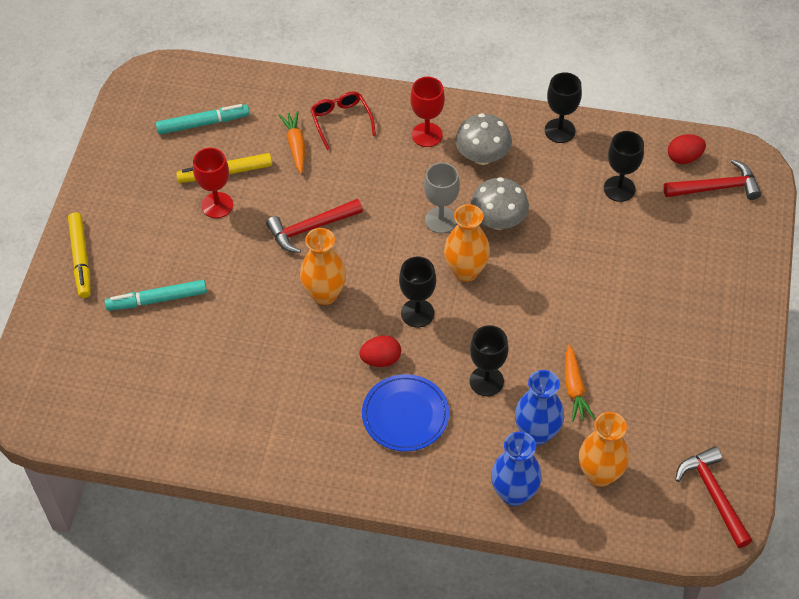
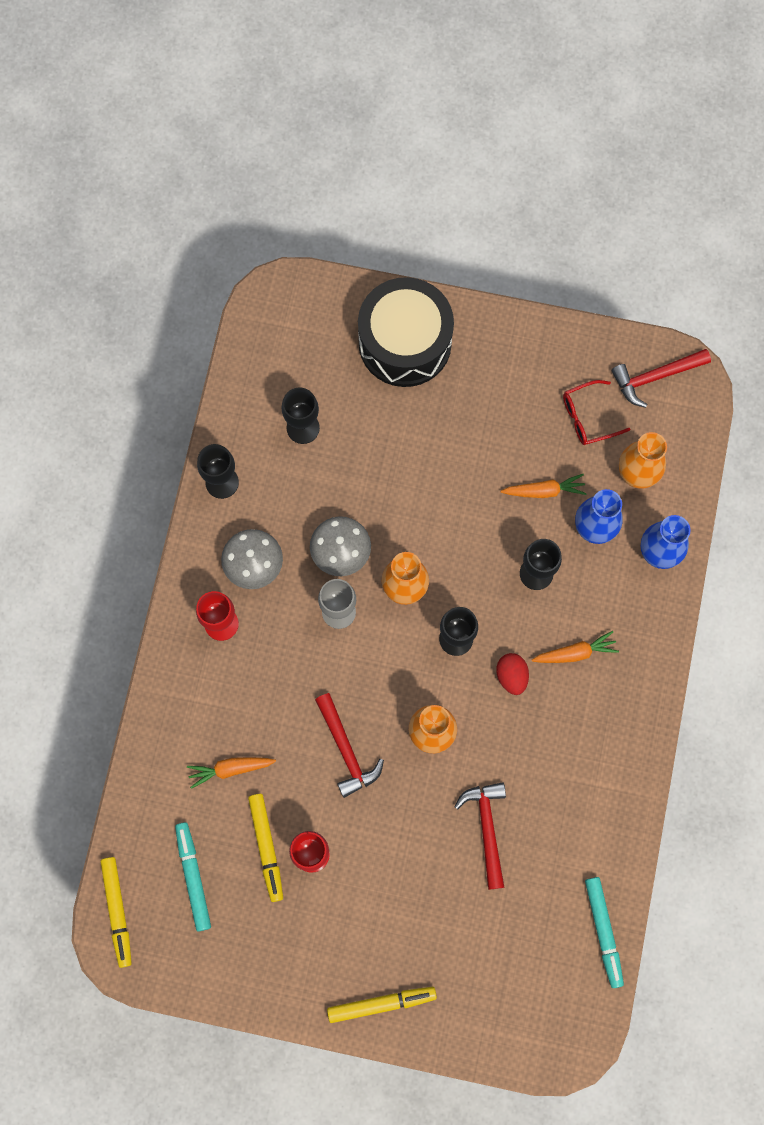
camera: 90 degrees left, 20 degrees up
turquoise marker [105,280,207,311] -> turquoise marker moved to [585,877,624,988]
red glasses [310,92,376,150] -> red glasses moved to [563,380,630,445]
blue plate [362,374,449,451] -> orange carrot [532,631,619,663]
red hammer [664,160,761,200] -> red hammer moved to [454,782,506,890]
red egg [668,134,706,164] -> none
none -> yellow marker [100,857,132,968]
none -> black drum [358,277,454,387]

